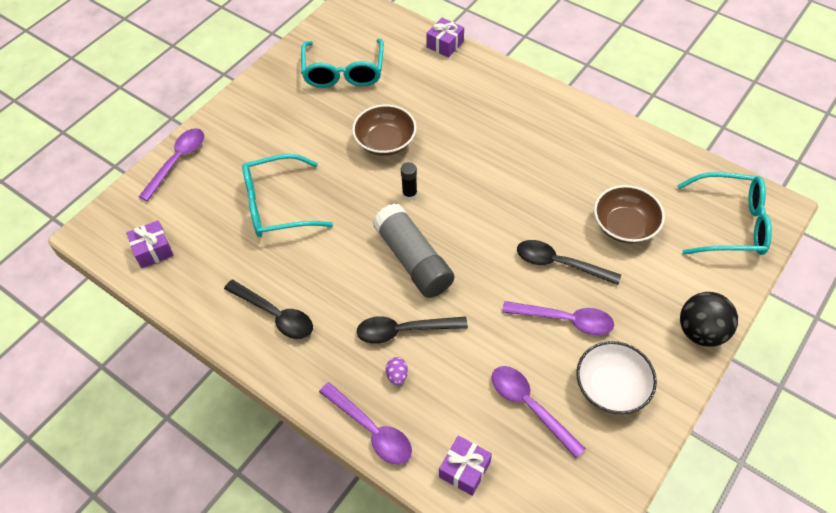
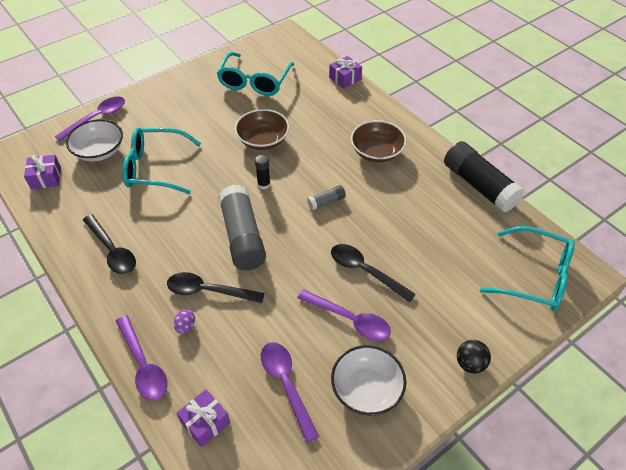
camera: 15 degrees right, 5 degrees down
brown bowl [594,185,665,244] -> brown bowl moved to [351,120,407,163]
black ball [680,292,738,347] -> black ball [457,340,491,373], size x0.64
none -> white bowl [66,119,123,161]
none -> grey glue stick [307,185,346,210]
none -> black glue stick [444,141,524,213]

